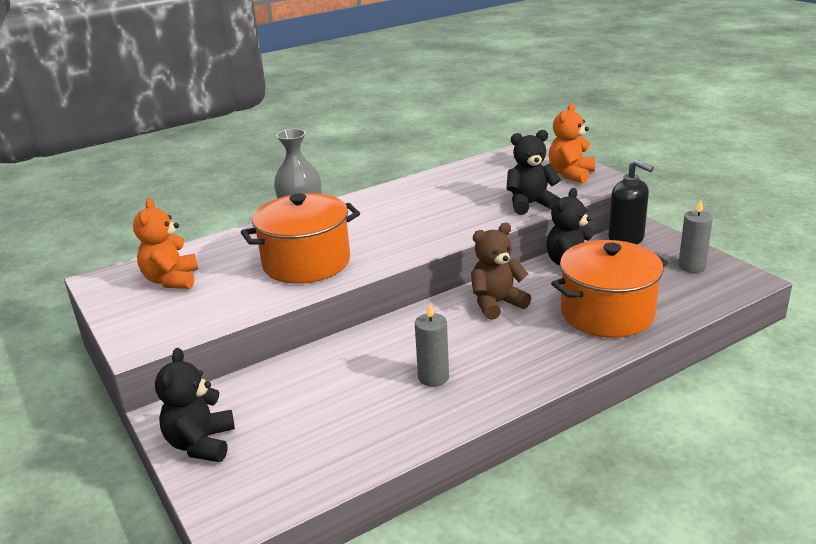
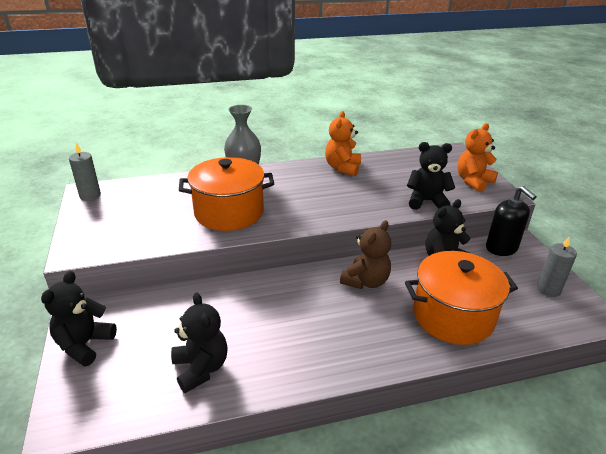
camera: 15 degrees right, 5 degrees up
orange teddy bear [133,198,198,289] -> orange teddy bear moved to [325,111,361,176]
grey candle [415,302,449,387] -> grey candle moved to [69,143,101,201]
brown teddy bear [471,223,531,320] -> brown teddy bear turned 135 degrees clockwise [340,220,391,289]
none -> black teddy bear [171,292,228,393]

